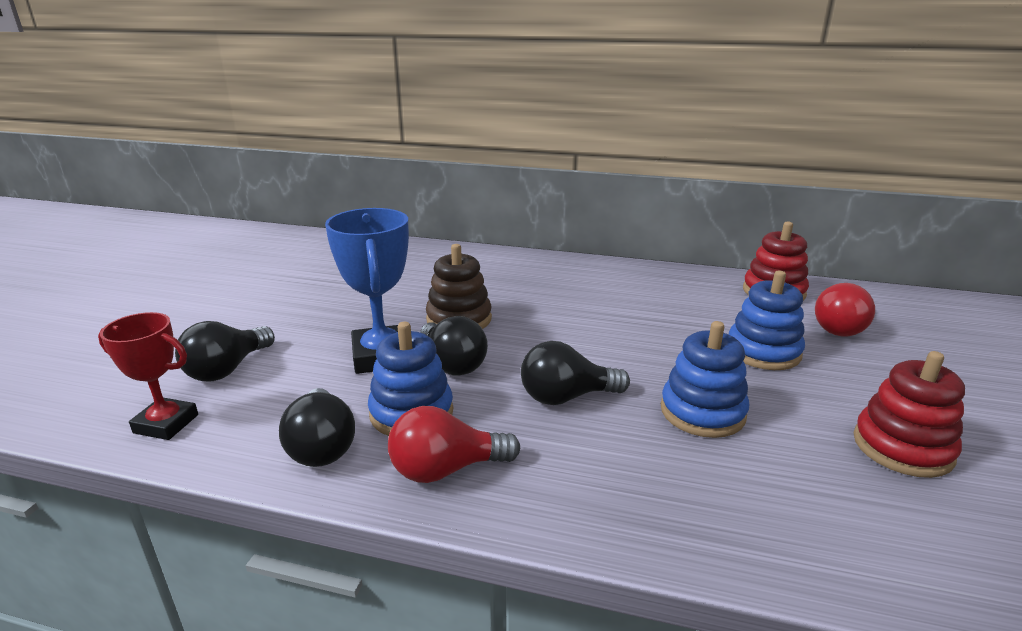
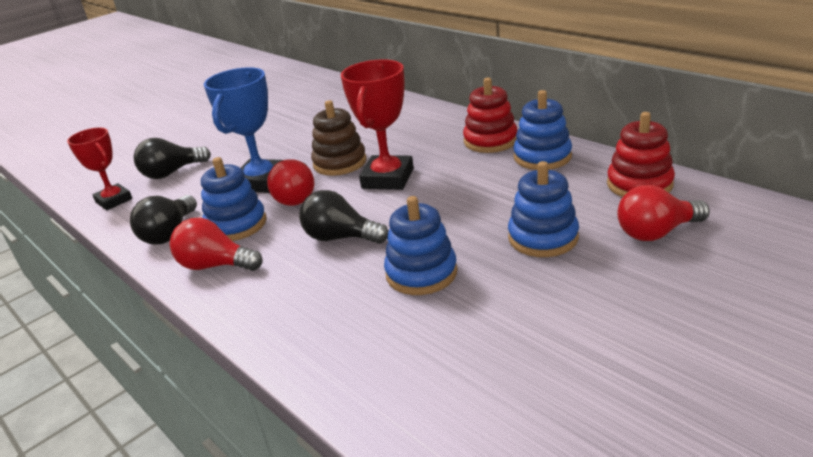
camera: 35 degrees right, 5 degrees up
black light bulb [420,316,488,376] -> red light bulb [267,159,314,206]
red stacking toy [854,351,965,478] -> red stacking toy moved to [463,78,517,153]
none -> red trophy [341,59,414,190]
none -> blue stacking toy [513,90,572,170]

